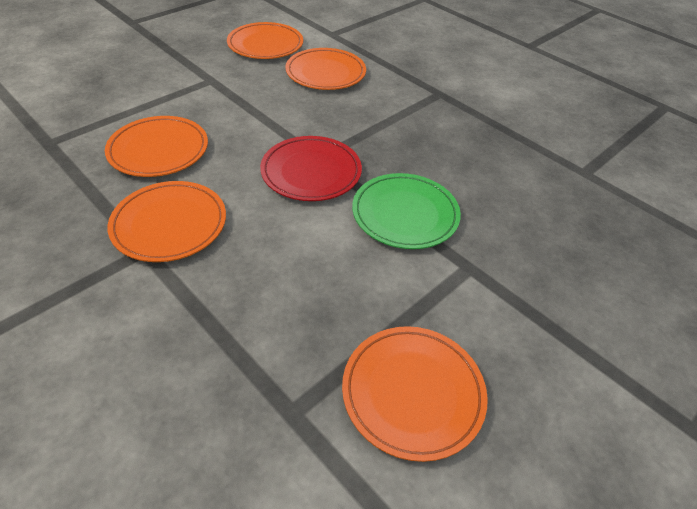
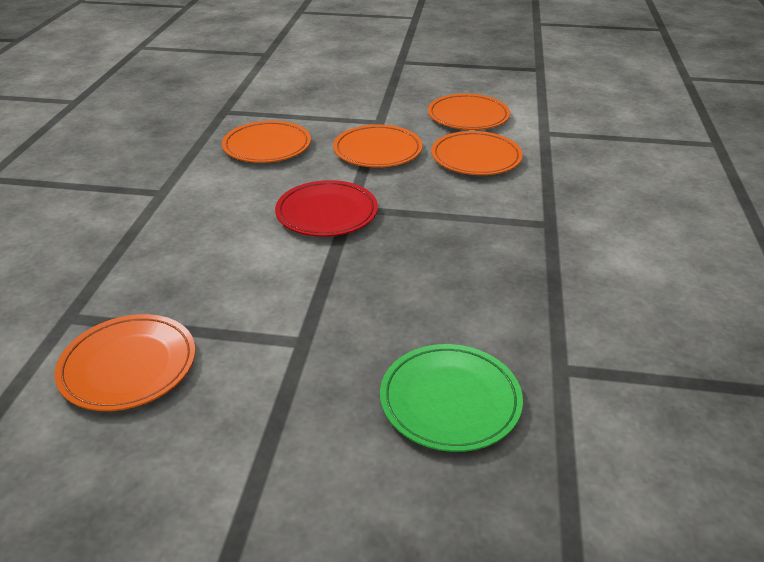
camera: 55 degrees right, 10 degrees down
orange plate [107,181,226,262] -> orange plate moved to [333,125,423,168]
green plate [352,173,461,249] -> green plate moved to [380,344,523,452]

